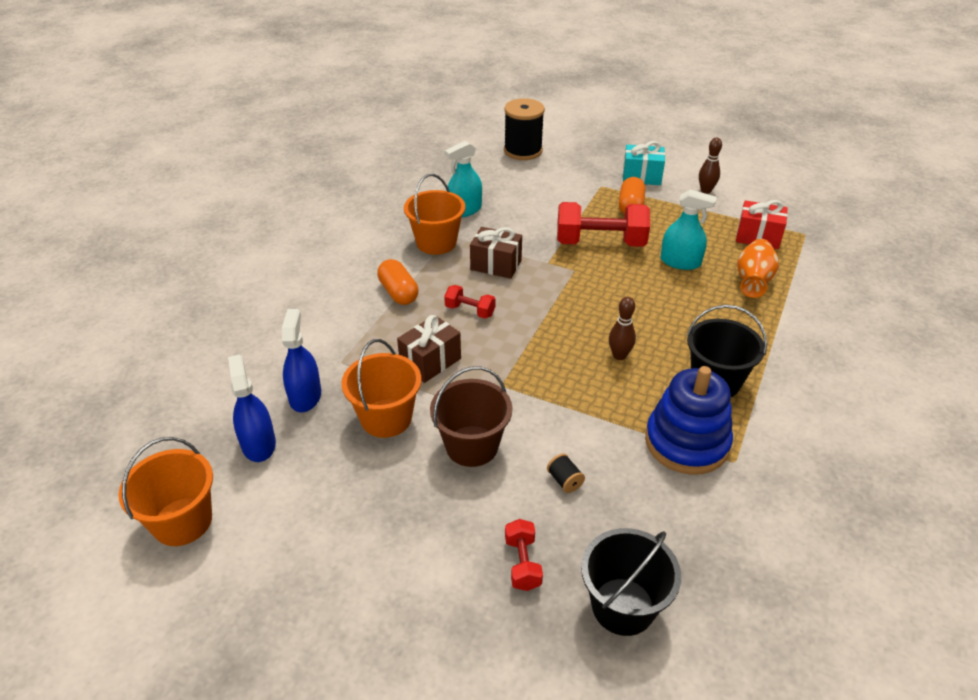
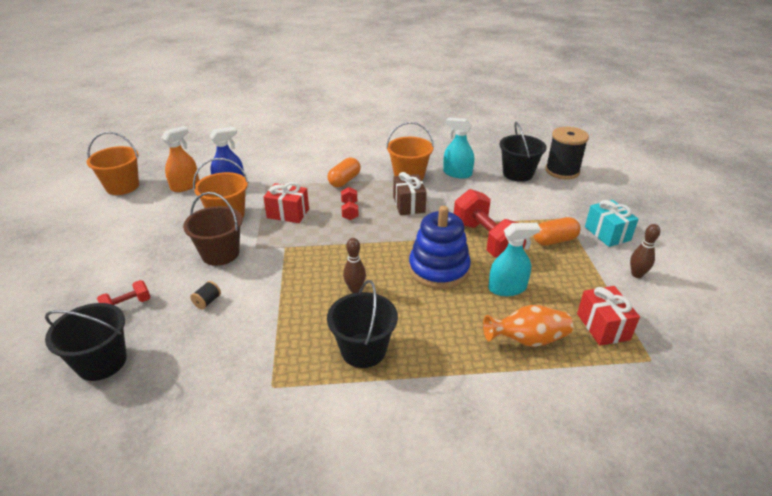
camera: 60 degrees right, 5 degrees down
blue spray bottle [228,354,276,462] -> orange spray bottle [162,126,199,192]
brown gift [397,315,461,383] -> red gift [263,182,309,223]
blue stacking toy [645,366,733,475] -> blue stacking toy moved to [409,206,471,289]
turquoise spray bottle [661,189,717,270] -> turquoise spray bottle turned 90 degrees counterclockwise [488,223,540,296]
none -> black bucket [499,122,547,182]

